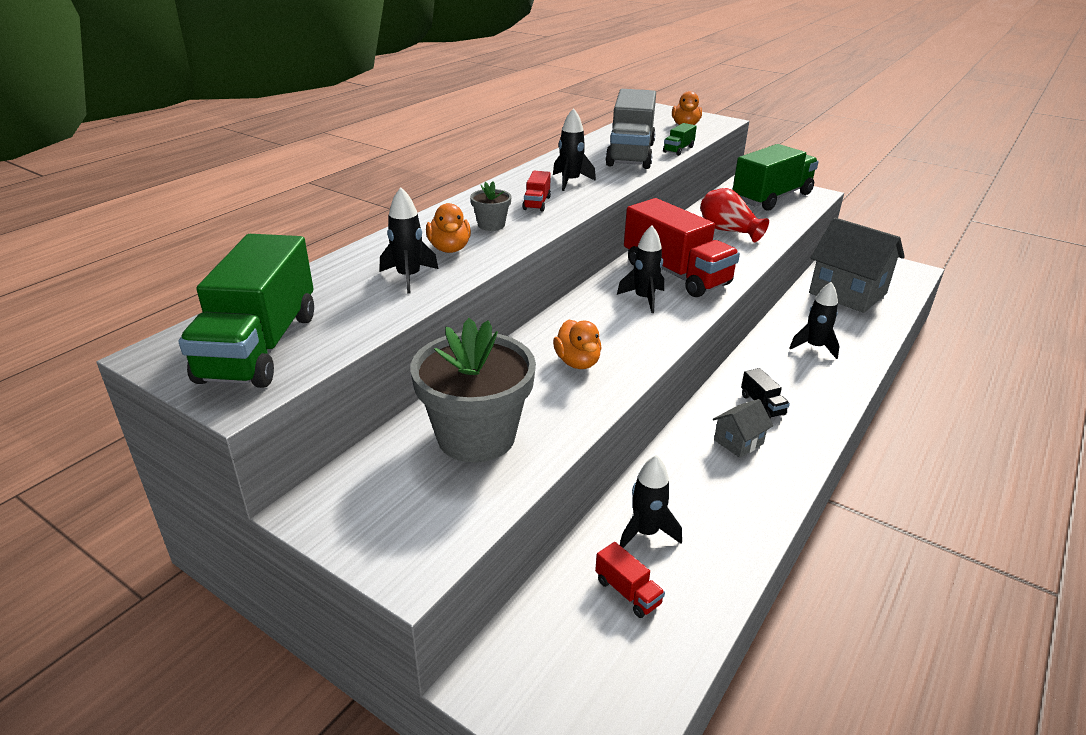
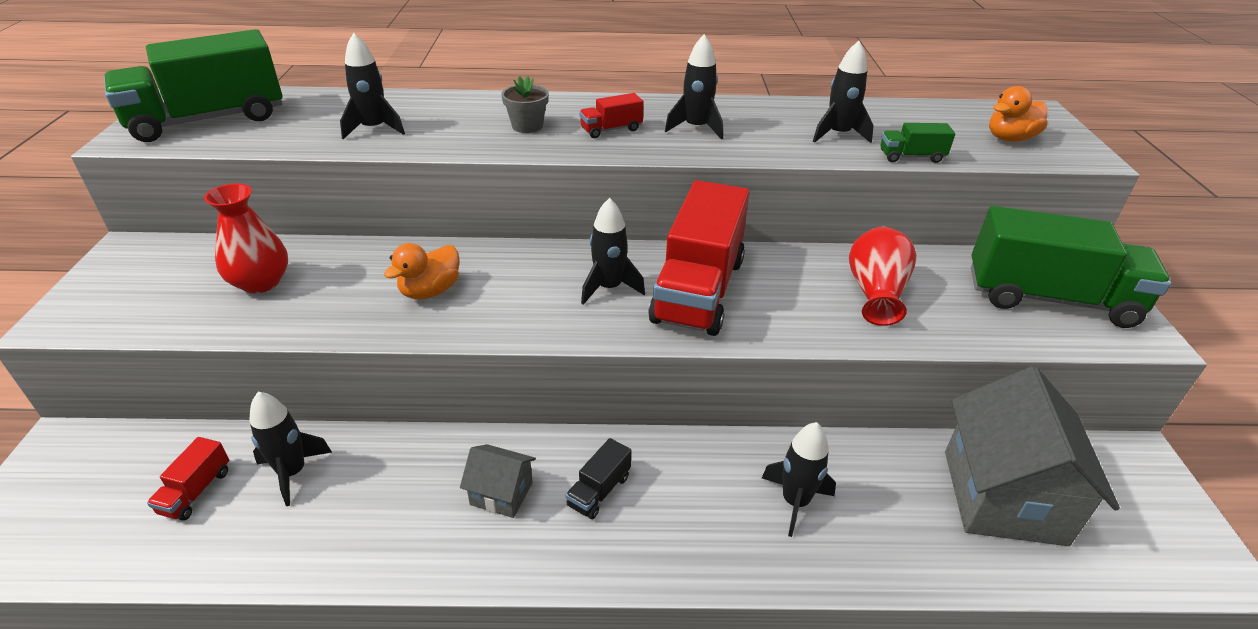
camera: 55 degrees right, 5 degrees up
grey flower pot [410,318,536,463] -> red vase [204,183,288,293]
orange duck [426,203,471,253] -> none
grey truck [605,89,656,169] -> black rocket [813,41,874,143]

